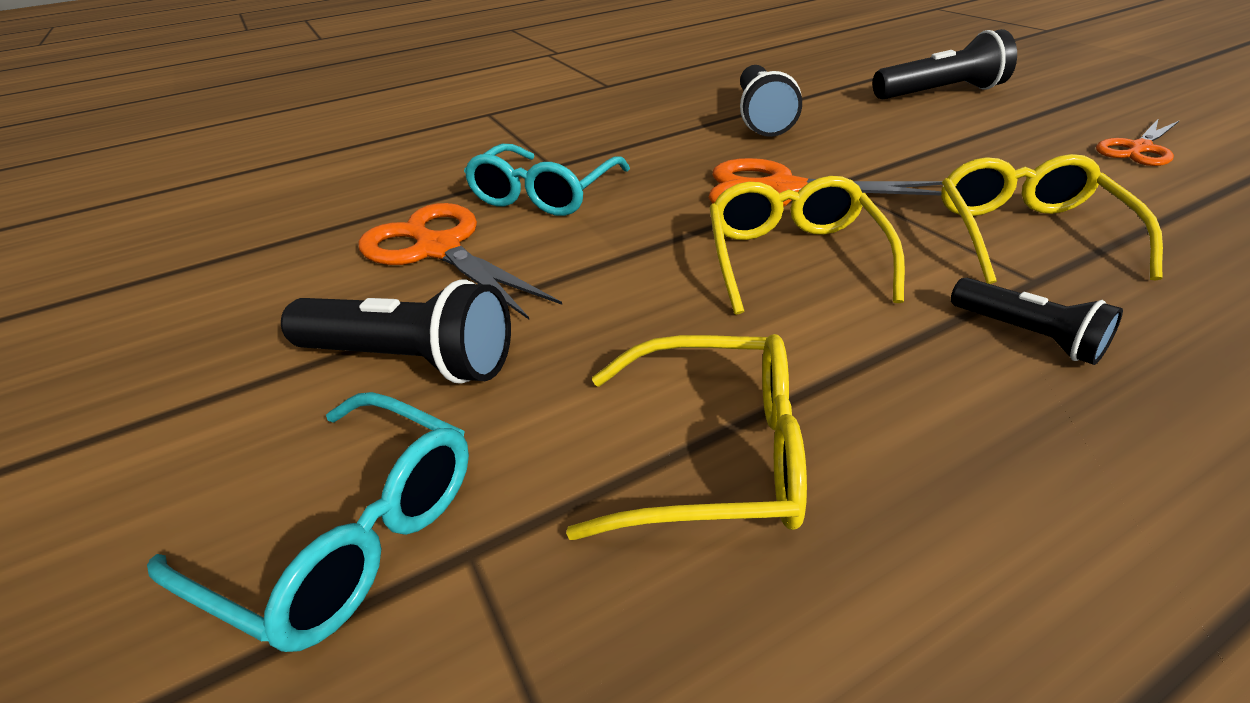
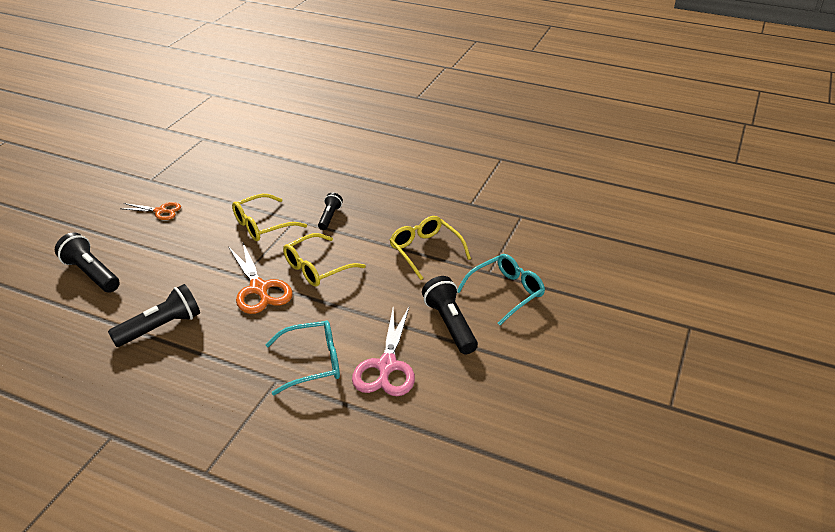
camera: 130 degrees left, 0 degrees up
turquoise glasses [147,392,469,652] -> turquoise glasses turned 60 degrees clockwise [457,254,545,325]
orange scissors [358,203,562,319] -> pink scissors [352,307,415,396]

